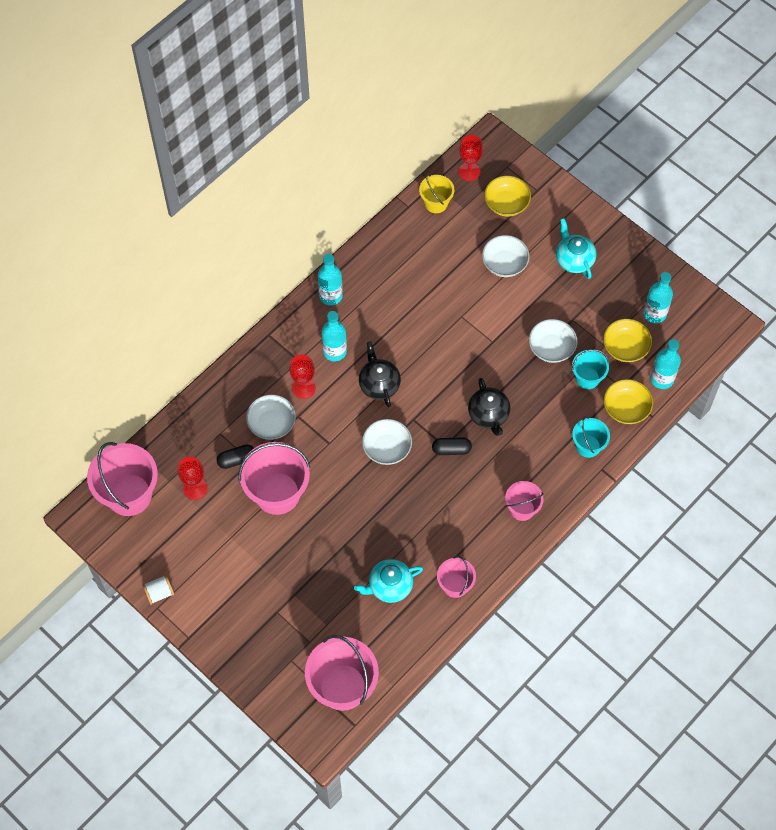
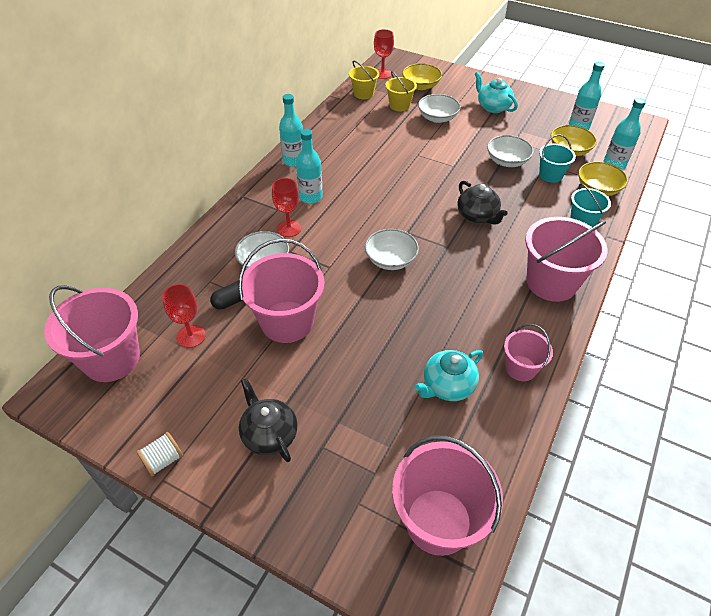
camera: 15 degrees left, 15 degrees down
black teapot [359,341,401,407] -> black teapot moved to [239,378,298,462]
black capsule [432,437,472,455] -> none
pink bucket [505,481,544,521] -> pink bucket [525,217,608,302], size x1.82
none -> yellow bucket [385,71,417,111]

